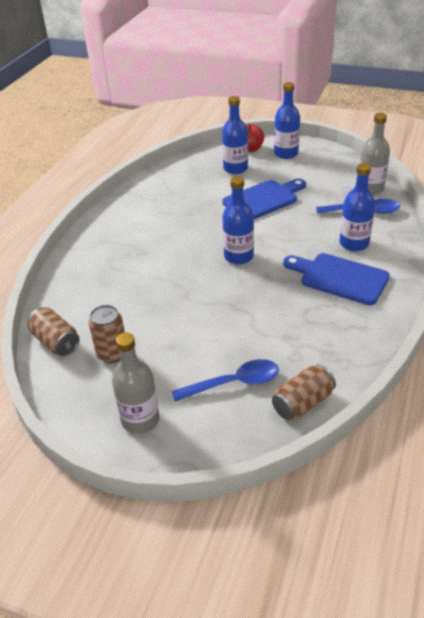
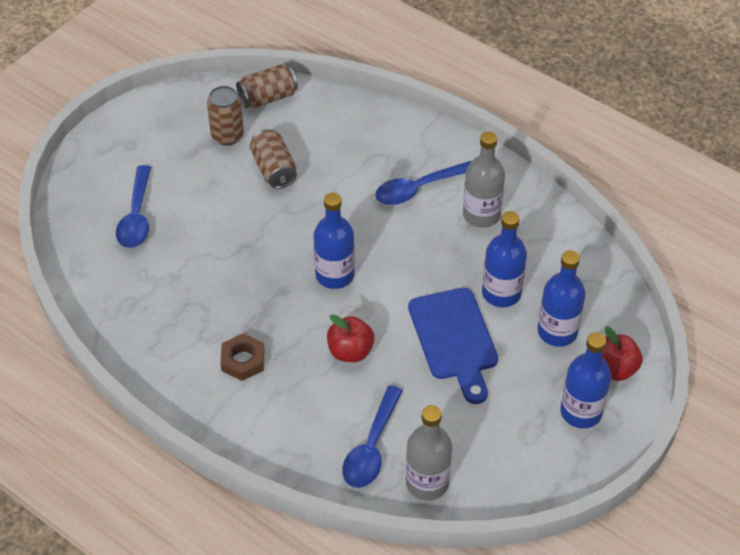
camera: 105 degrees right, 10 degrees up
grey bottle [112,333,160,434] -> grey bottle moved to [463,132,505,228]
brown can [272,364,336,420] -> brown can moved to [250,129,297,189]
blue cutting board [283,253,390,305] -> brown nut [220,333,264,381]
blue bottle [339,163,375,251] -> blue bottle moved to [482,211,527,307]
none -> red apple [327,314,374,362]
none -> blue spoon [375,161,472,205]

